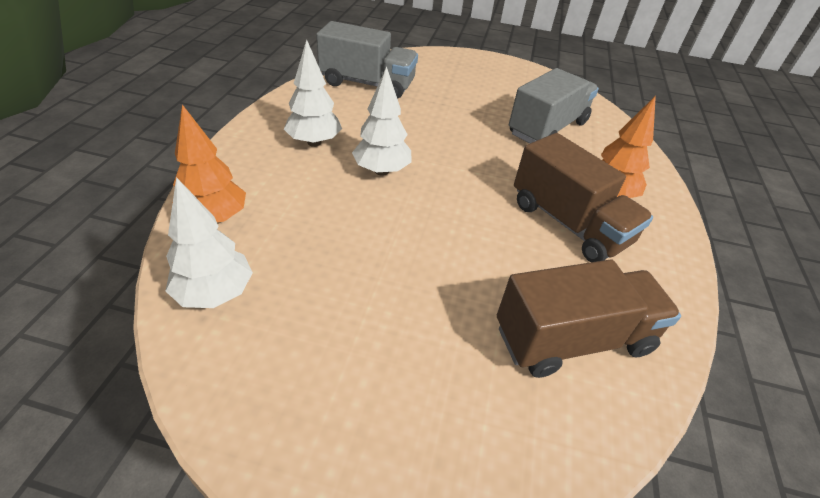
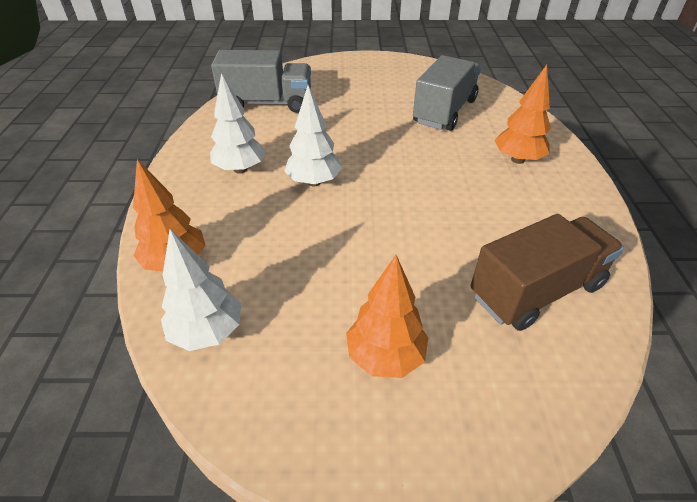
camera: 10 degrees left, 0 degrees up
brown truck [514,133,653,262] -> none
none -> orange tree [346,255,428,378]

